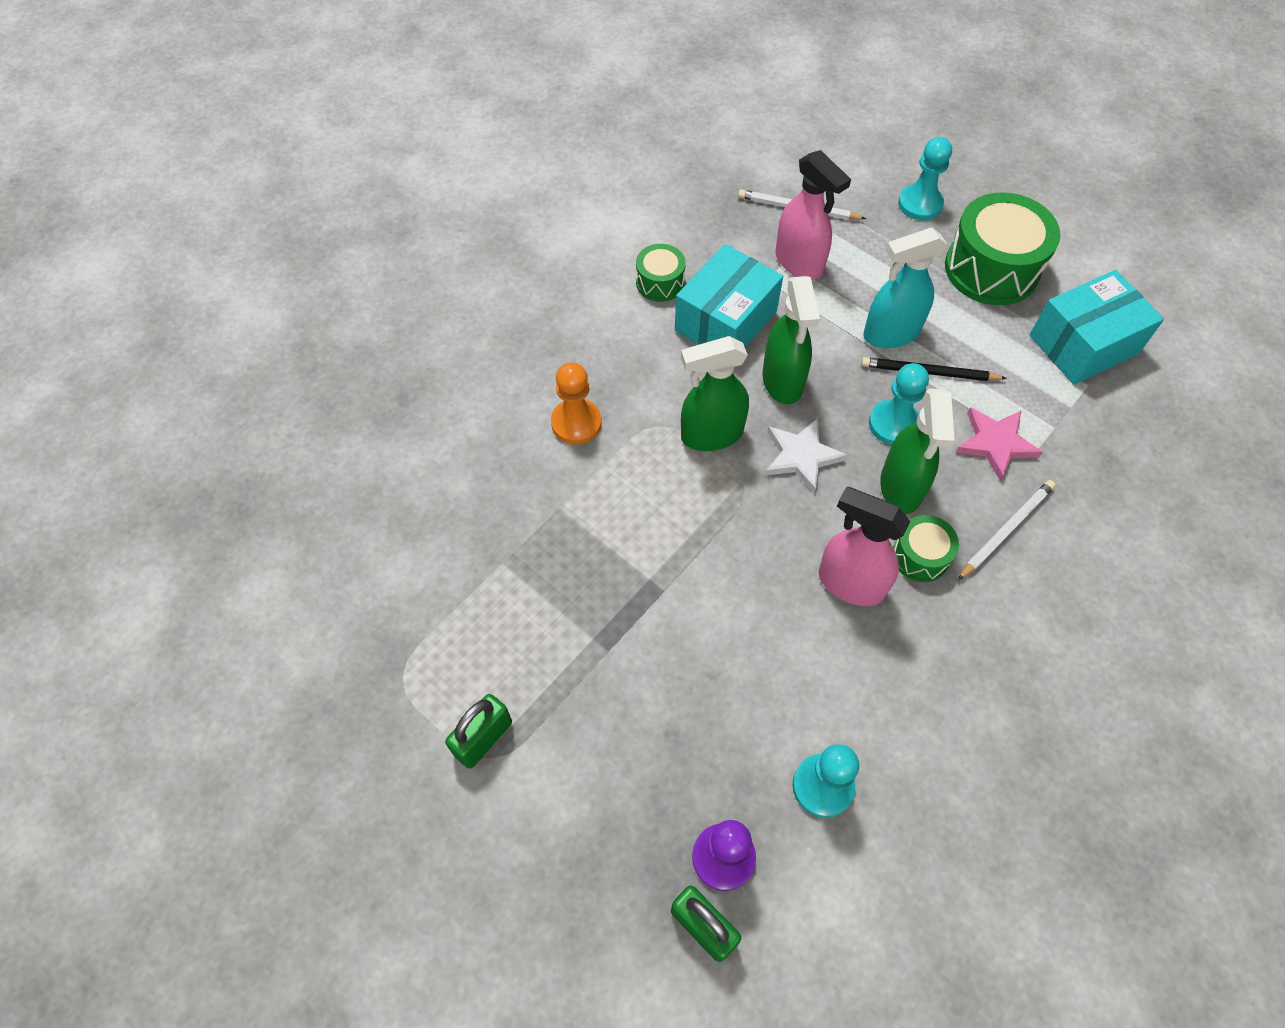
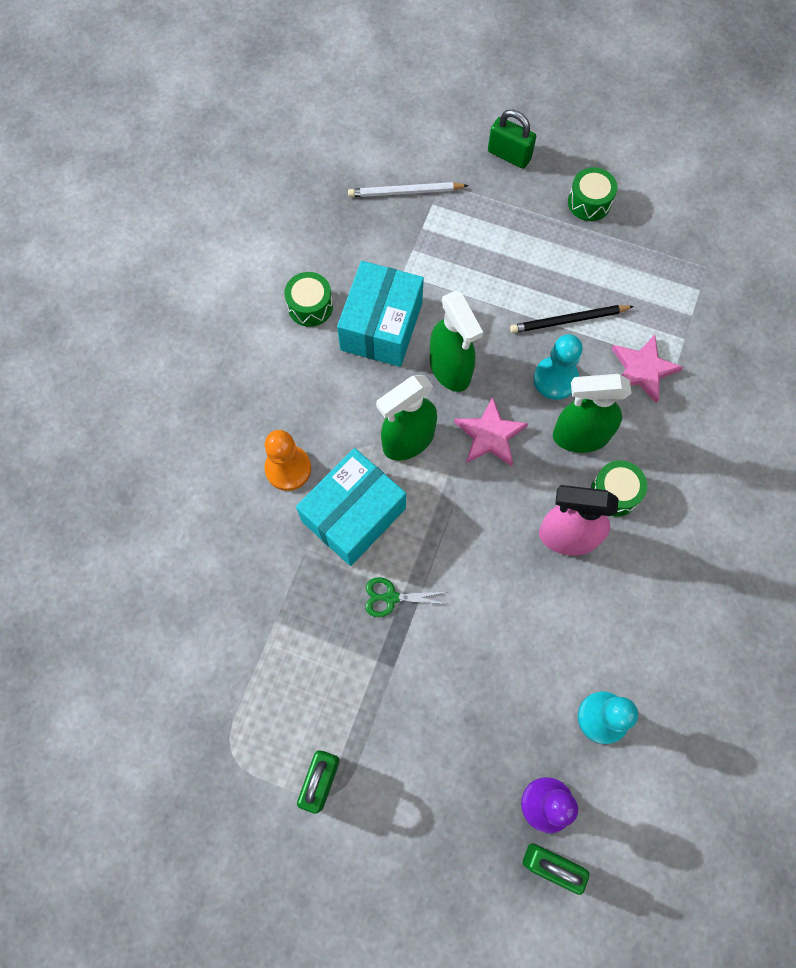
camera: 20 degrees left, 10 degrees up
white star [765,418,847,493] -> pink star [454,396,528,466]
pink spray bottle [775,150,851,280] -> none
turquoise spray bottle [863,228,948,348] -> none
green spray bottle [880,389,955,514] -> green spray bottle turned 105 degrees clockwise [553,374,632,453]
turquoise pawn [898,137,952,221] -> green padlock [488,110,536,169]
green drum [945,192,1061,306] -> green drum [568,167,617,221], size x0.52
white pencil [958,480,1056,580] -> none
turquoise box [1030,270,1164,385] -> turquoise box moved to [296,448,406,566]
none -> green scissors [365,577,447,617]

